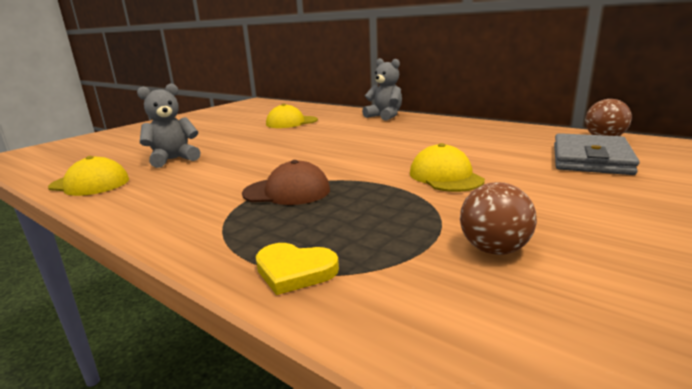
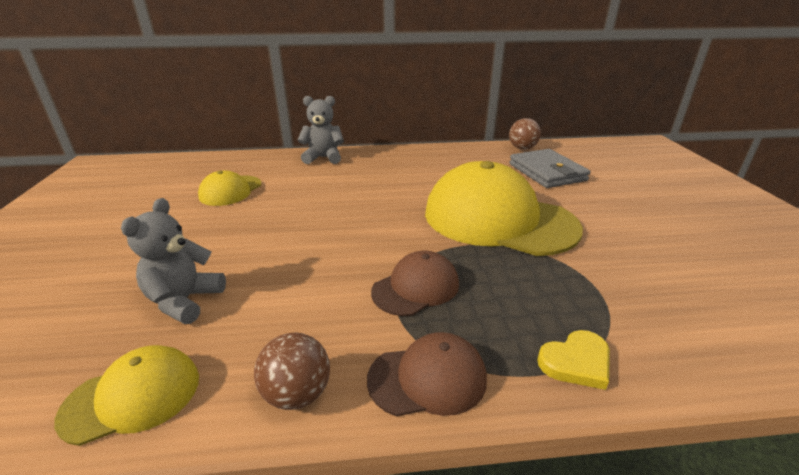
camera: 45 degrees left, 10 degrees up
yellow cap [410,143,485,192] -> yellow cap [425,161,583,256], size x2.08
brown ball [460,182,537,255] -> brown ball moved to [254,332,330,410]
none -> brown cap [367,332,487,417]

